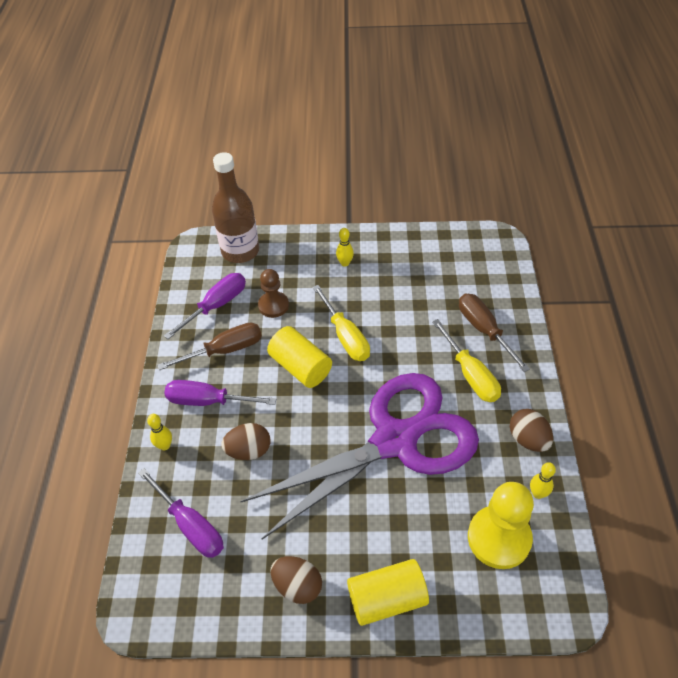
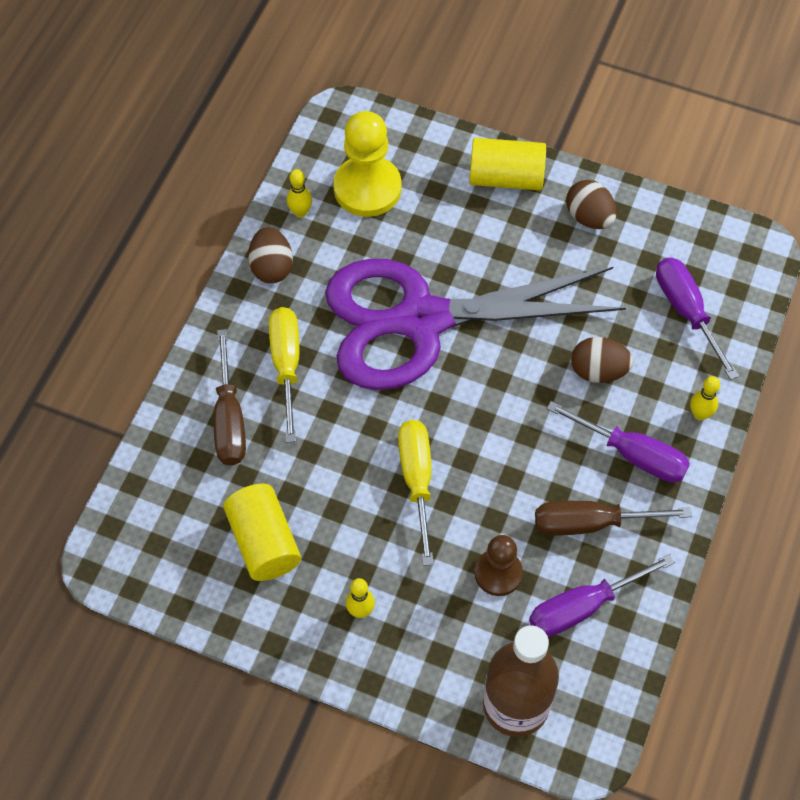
camera: 160 degrees left, 10 degrees up
yellow cylinder [267,326,332,388] -> yellow cylinder moved to [223,484,301,581]

